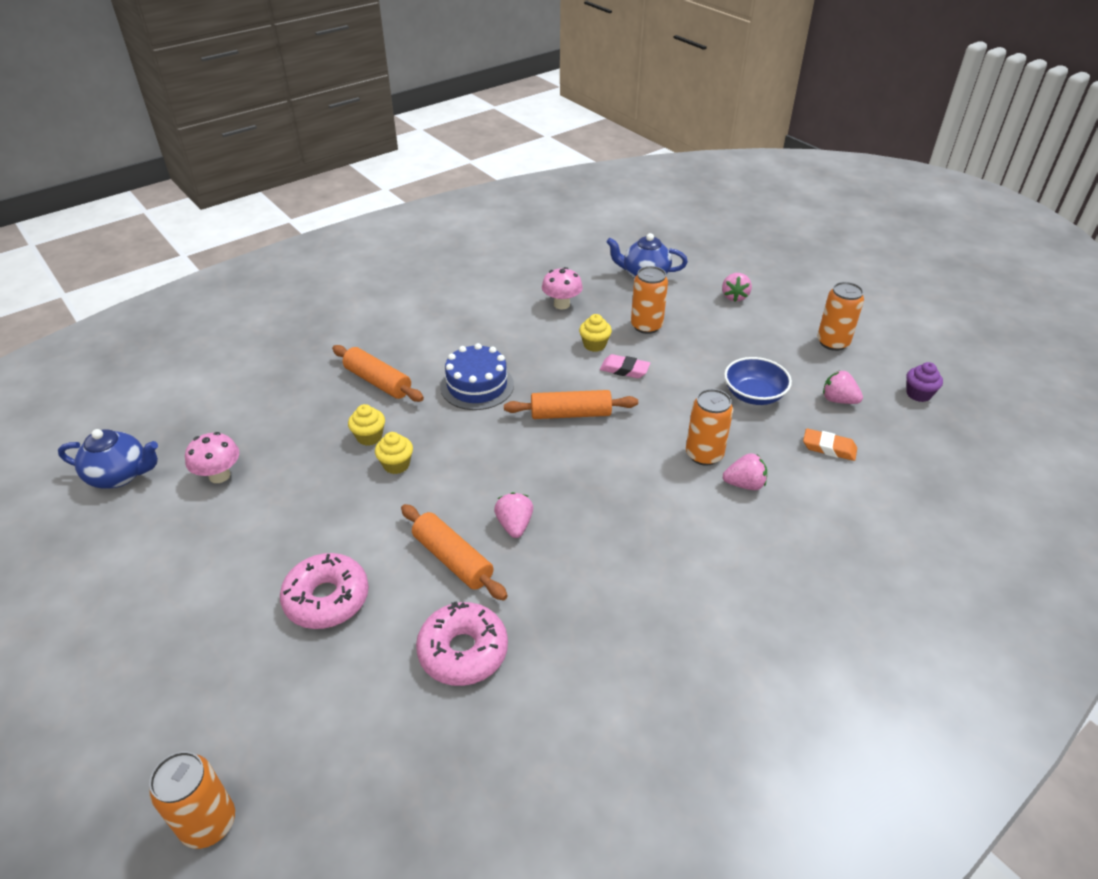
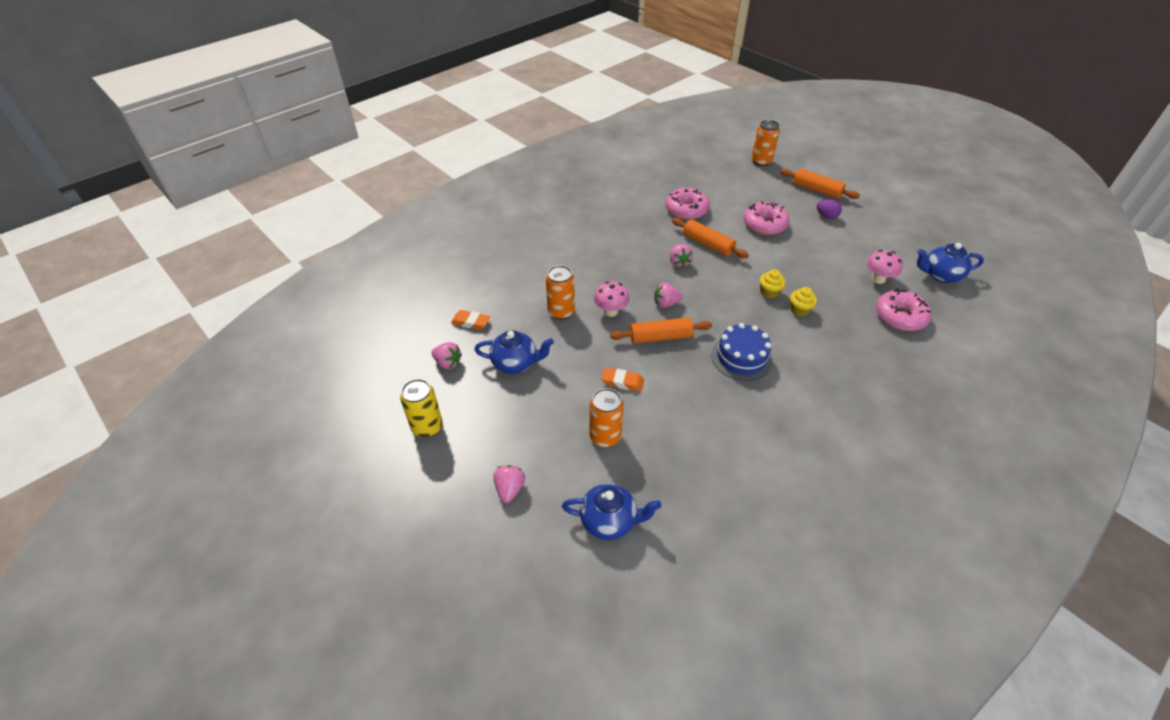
camera: 175 degrees right, 5 degrees up
orange rolling pin [332,345,424,402] -> orange rolling pin moved to [780,169,860,199]
pink mushroom [542,267,583,309] -> pink mushroom moved to [594,282,629,317]
yellow cupcake [579,314,612,352] -> none
pink eraser [600,354,650,378] -> orange eraser [601,367,644,392]
pink strawberry [723,453,767,490] -> pink strawberry moved to [654,283,683,308]
blue bowl [724,357,792,405] -> blue teapot [474,330,554,374]
orange can [817,282,864,351] -> yellow can [400,379,443,438]
purple cupcake [906,362,943,402] -> none
none -> purple egg [817,199,842,219]
none -> pink donut [876,288,932,331]

